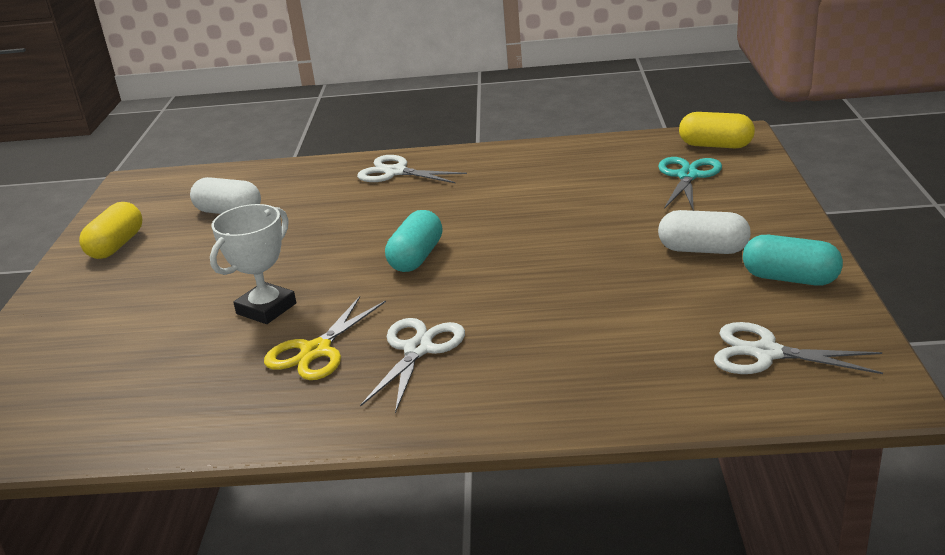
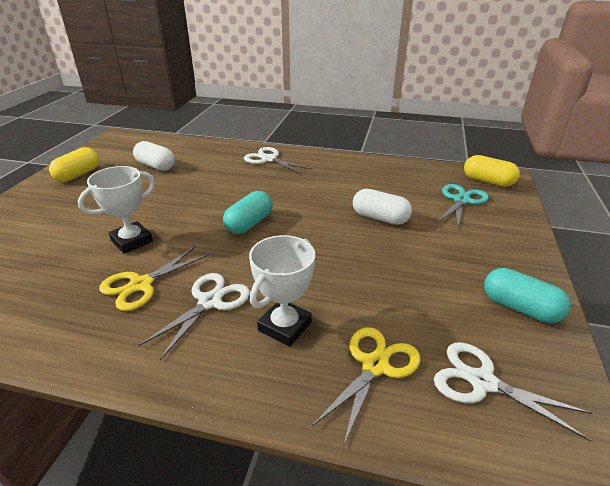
camera: 10 degrees right, 5 degrees up
white capsule [658,210,751,254] -> white capsule moved to [353,189,412,225]
none -> white trophy [249,235,315,347]
none -> yellow scissors [312,327,421,447]

